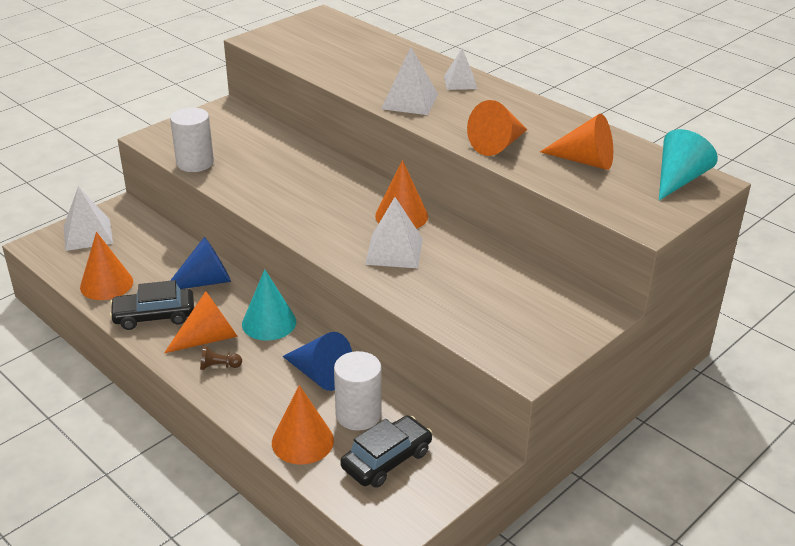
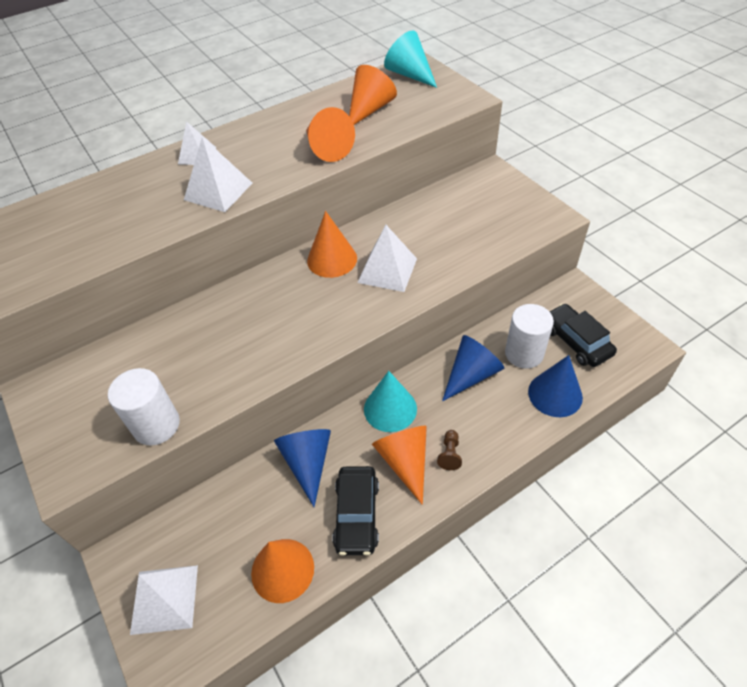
camera: 75 degrees left, 15 degrees up
orange cone [272,385,334,465] -> blue cone [528,355,583,417]

